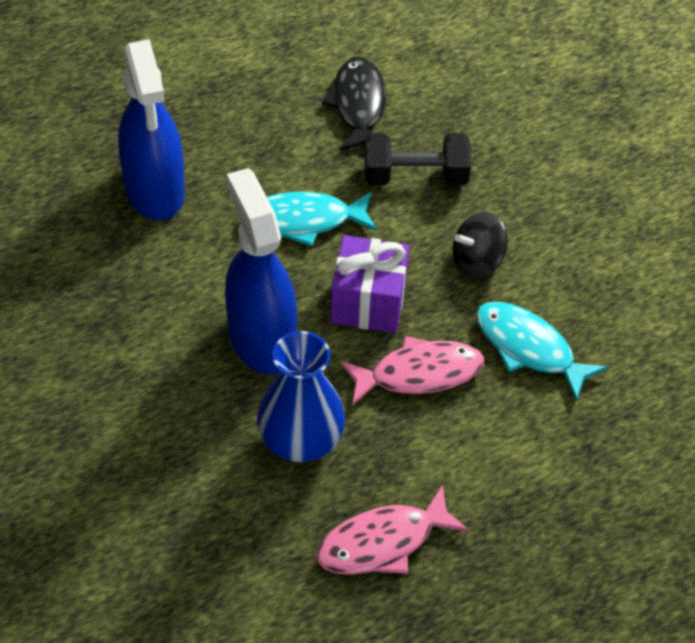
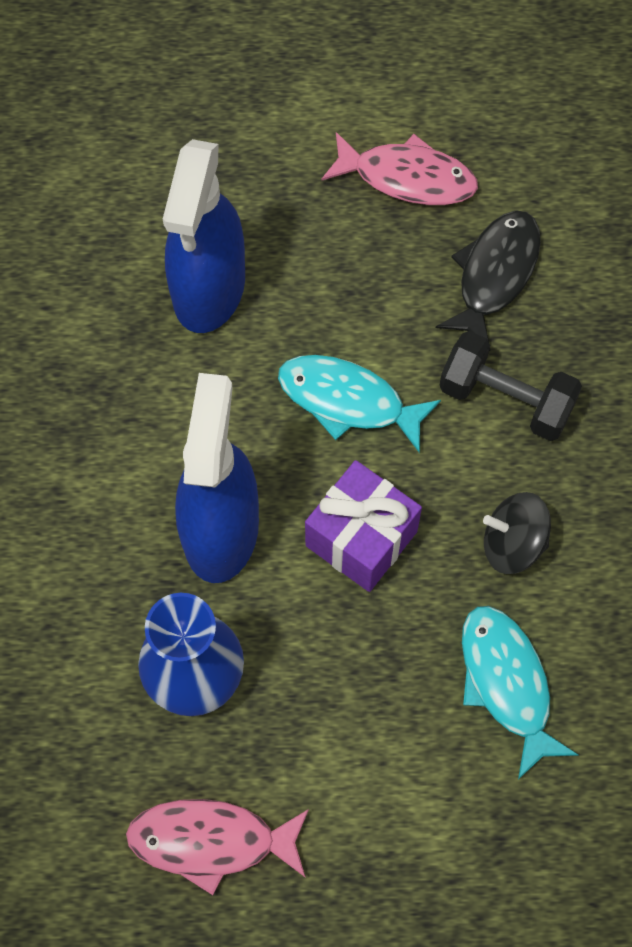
camera: 30 degrees right, 15 degrees up
pink fish [340,336,484,406] -> pink fish moved to [321,132,478,205]

